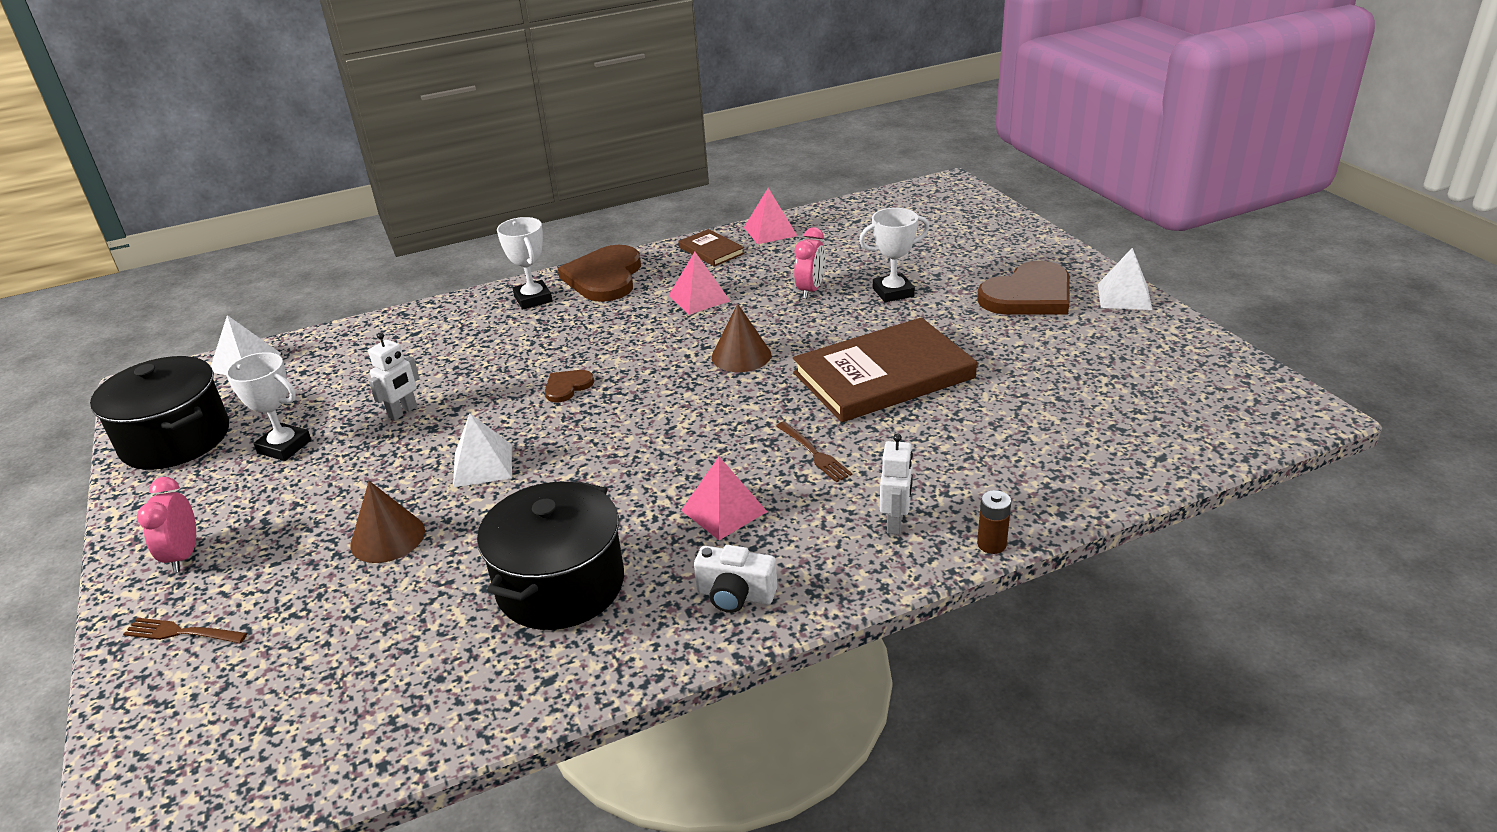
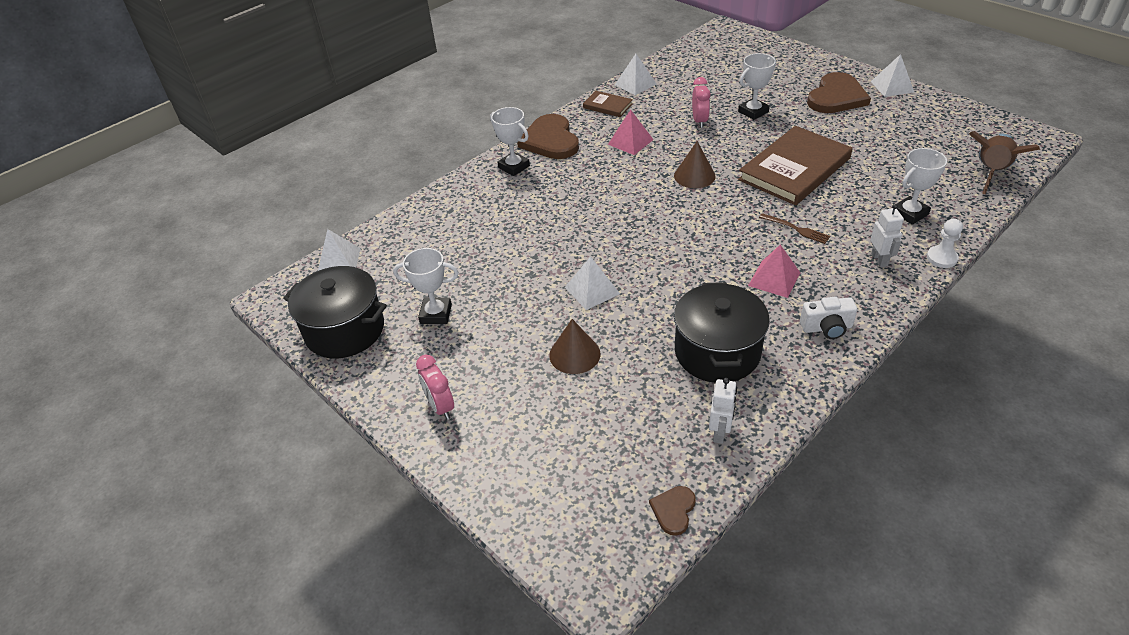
camera: 20 degrees left, 10 degrees up
brown fork [123,618,247,643] -> none
white robot [368,332,420,420] -> white robot moved to [709,378,737,444]
brown heart [545,370,594,403] -> brown heart moved to [649,486,696,536]
pink pyramid [744,188,797,244] -> white pyramid [615,54,657,95]
brown battery [977,490,1011,554] -> white pawn [927,219,963,268]
none -> white trophy [897,148,947,225]
none -> brown rocket [969,131,1040,194]

